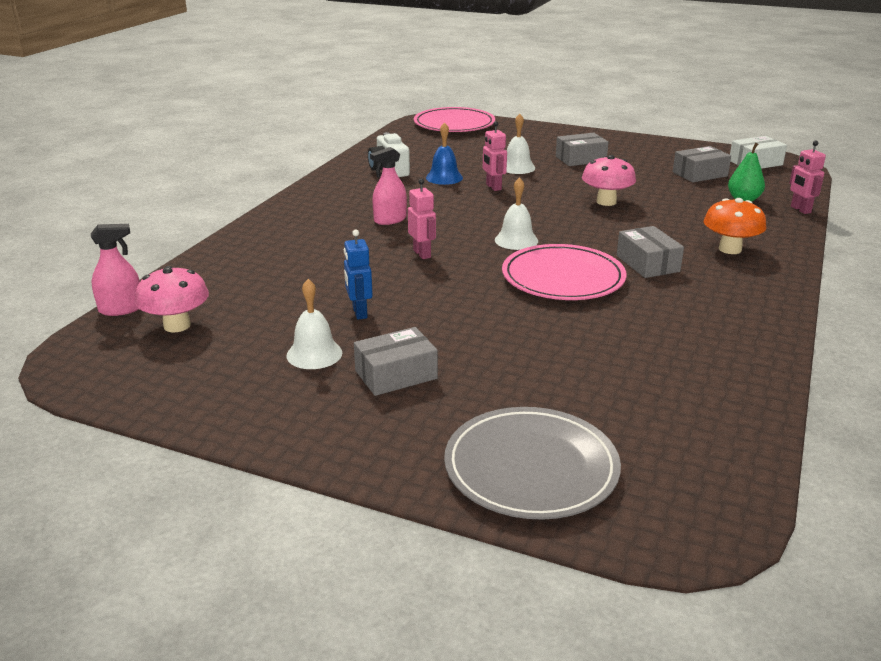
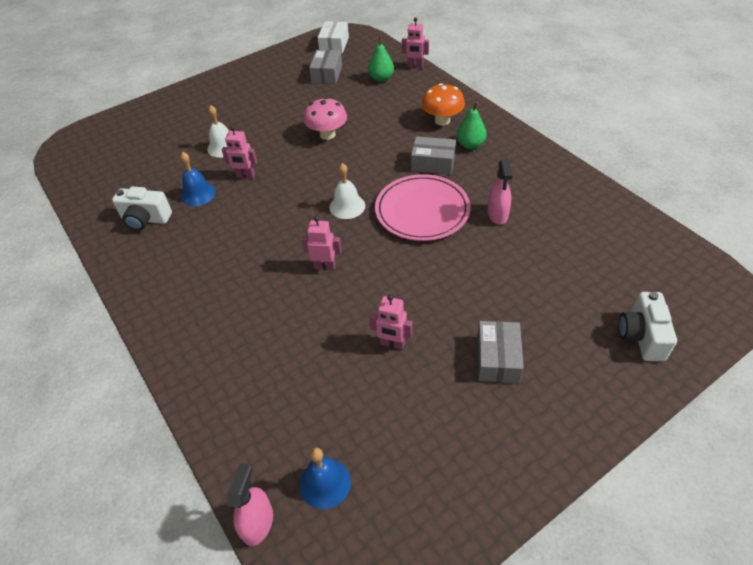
camera: 55 degrees left, 20 degrees up
pink mushroom [135,266,209,333] -> blue bell [300,448,351,509]
white bell [286,279,342,369] -> none
blue robot [344,230,373,320] -> pink robot [369,295,413,350]
pink spray bottle [370,147,407,225] -> pink spray bottle moved to [487,159,512,224]
pink plate [414,107,495,132] -> none
grey plate [444,407,621,520] -> white camera [619,292,677,361]
grey box [556,133,608,166] -> none
none -> green pear [457,102,487,149]

